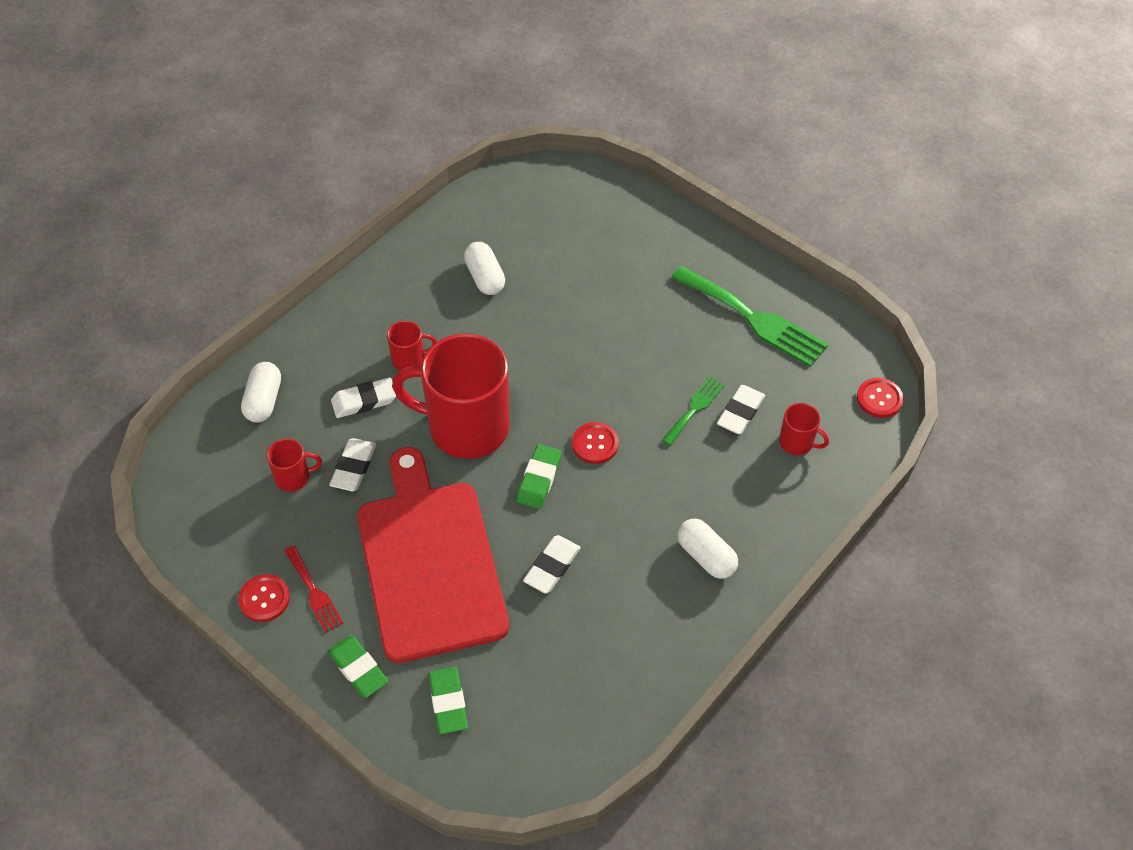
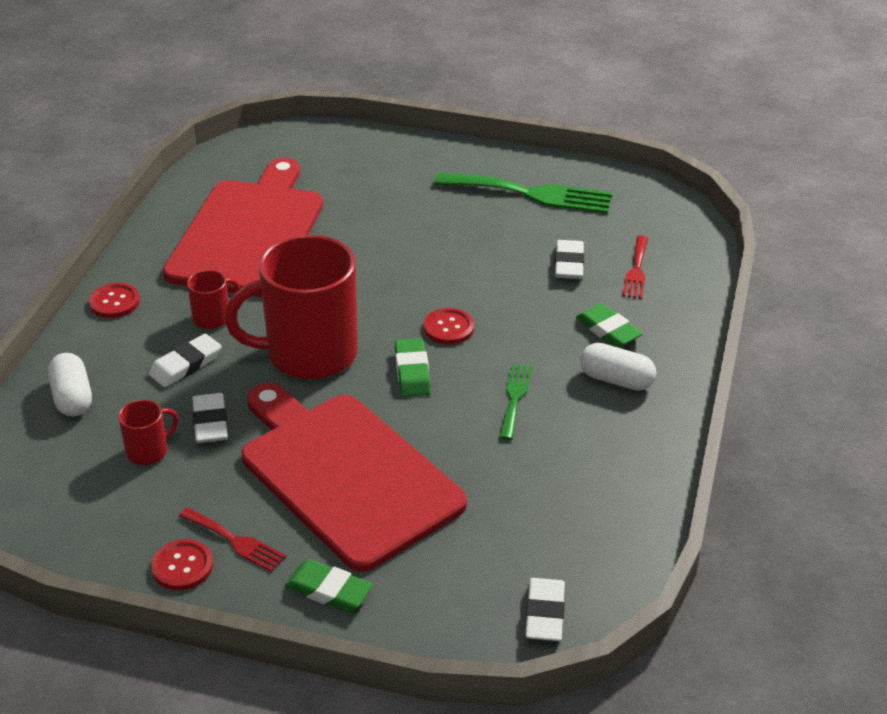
camera: 25 degrees left, 15 degrees down
green eraser [428,667,468,734] -> green eraser moved to [576,303,643,348]
white capsule [464,242,505,295] -> red cutting board [163,158,323,297]
white eraser [523,535,581,594] -> white eraser moved to [525,578,565,641]
green fork [662,376,725,446] -> green fork moved to [500,364,532,440]
red mug [779,403,829,455] -> red fork [622,235,648,299]
red button [857,378,904,418] -> red button moved to [89,283,140,318]

